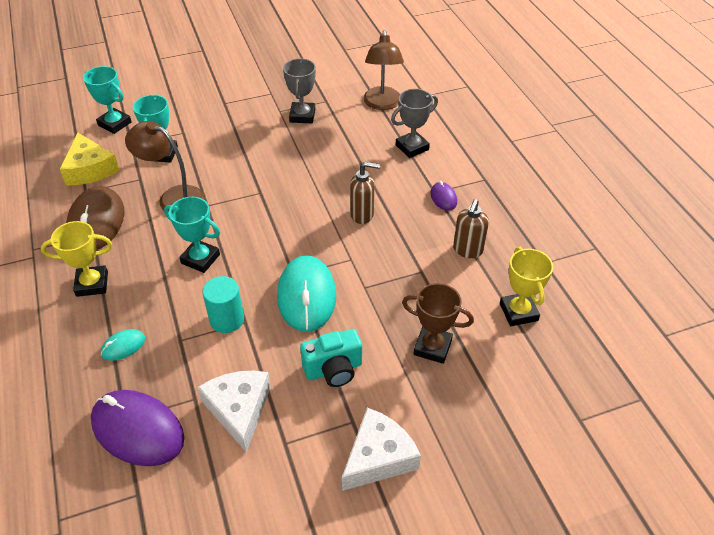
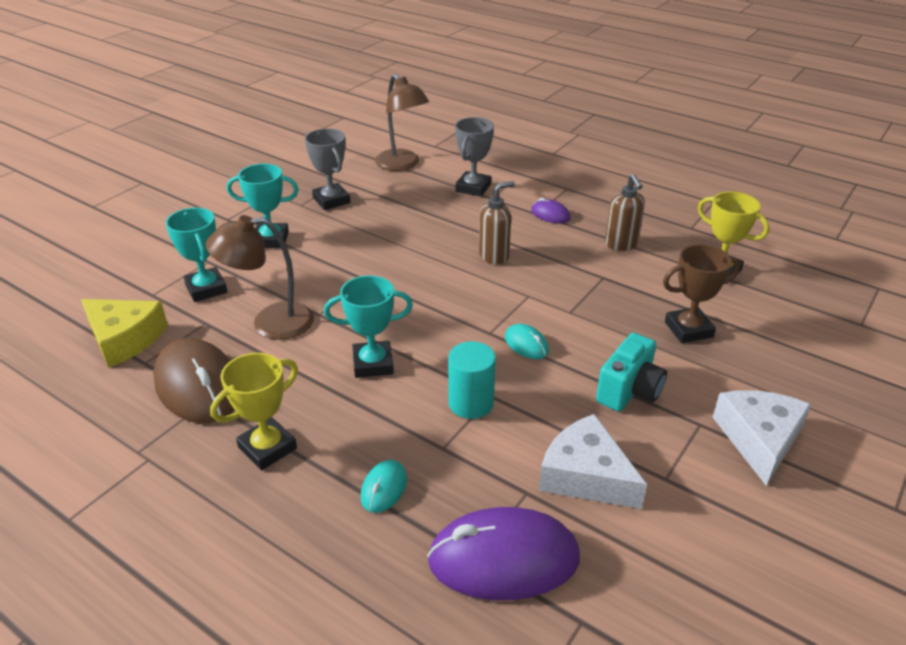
camera: 35 degrees left, 10 degrees down
turquoise trophy [83,66,132,134] -> turquoise trophy moved to [227,164,299,248]
turquoise mouse [277,255,336,332] -> turquoise mouse [505,324,549,359], size x0.47

